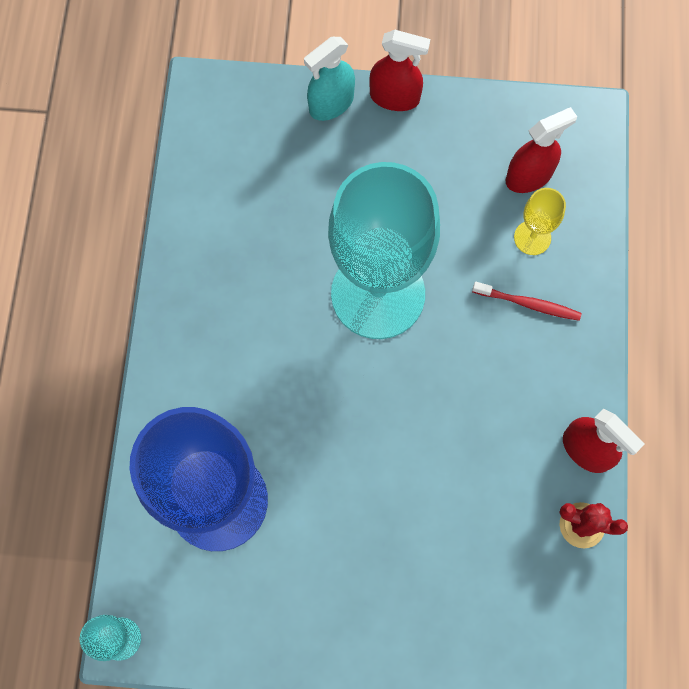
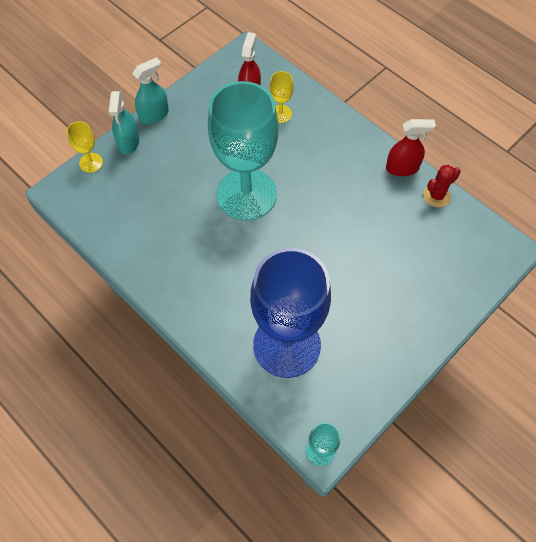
camera: 50 degrees left, 10 degrees down
red spray bottle [369,30,430,111] -> turquoise spray bottle [132,57,169,124]
red toothbrush [472,282,582,321] -> none
none -> yellow goblet [67,121,103,173]

